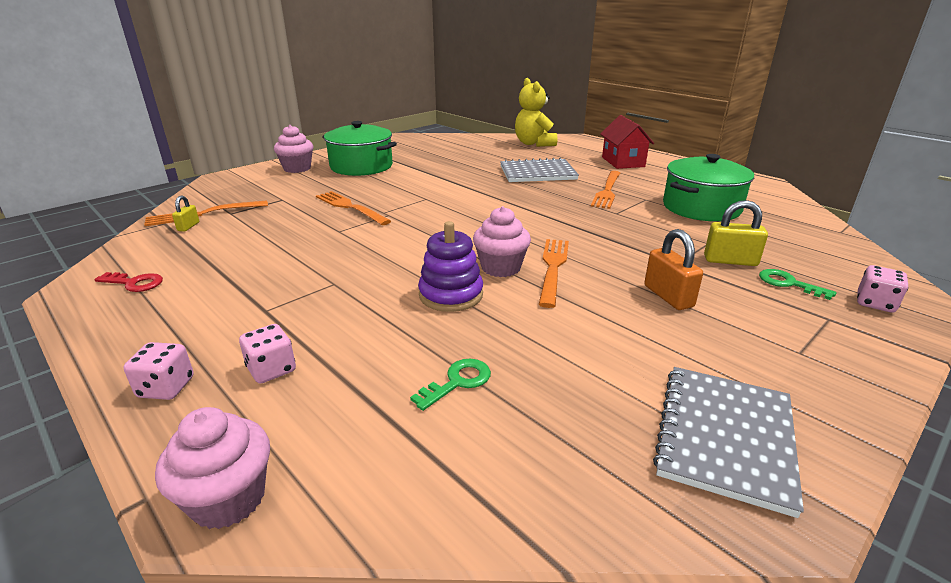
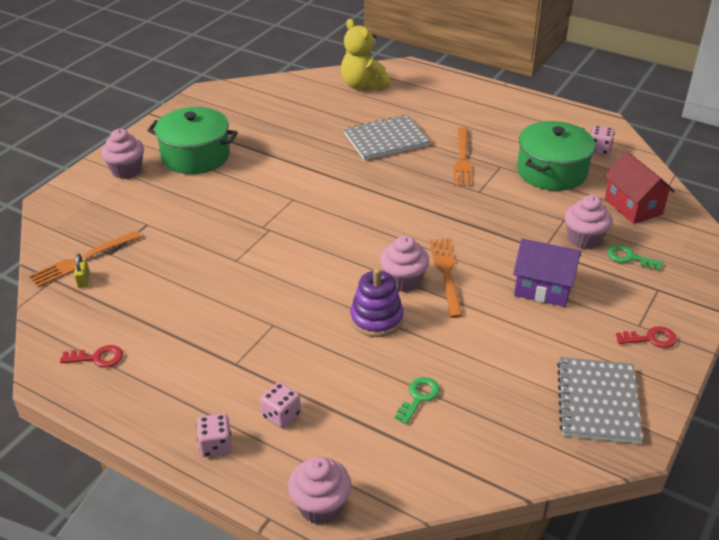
camera: 15 degrees left, 10 degrees up
orange fork [316,191,391,225] -> none
red house [600,115,654,169] -> red house moved to [604,152,675,224]
orange padlock [644,229,703,310] -> purple house [513,239,581,307]
yellow padlock [704,200,768,266] -> pink cupcake [565,195,612,249]
pink dice [857,265,908,312] -> pink dice moved to [591,126,614,155]
none -> red key [616,326,677,348]

